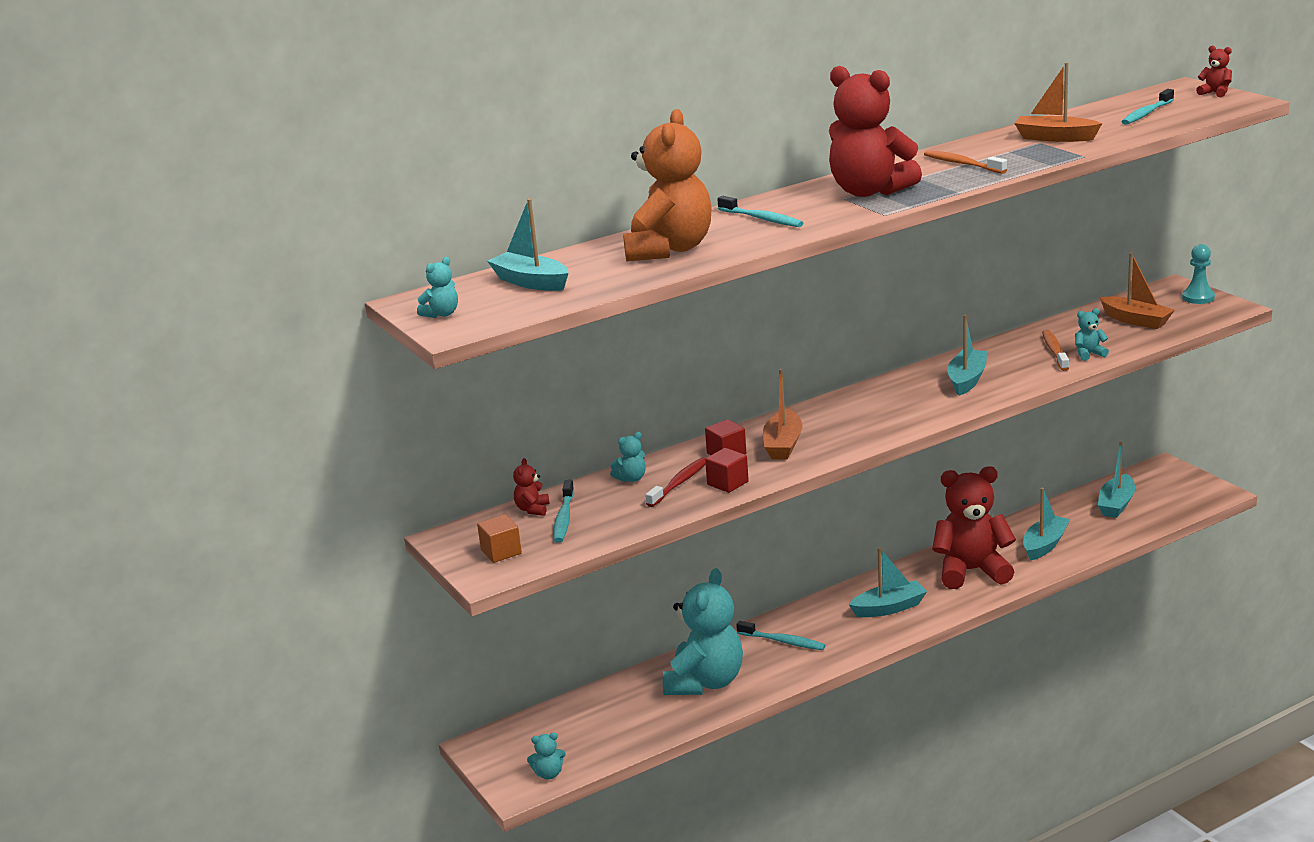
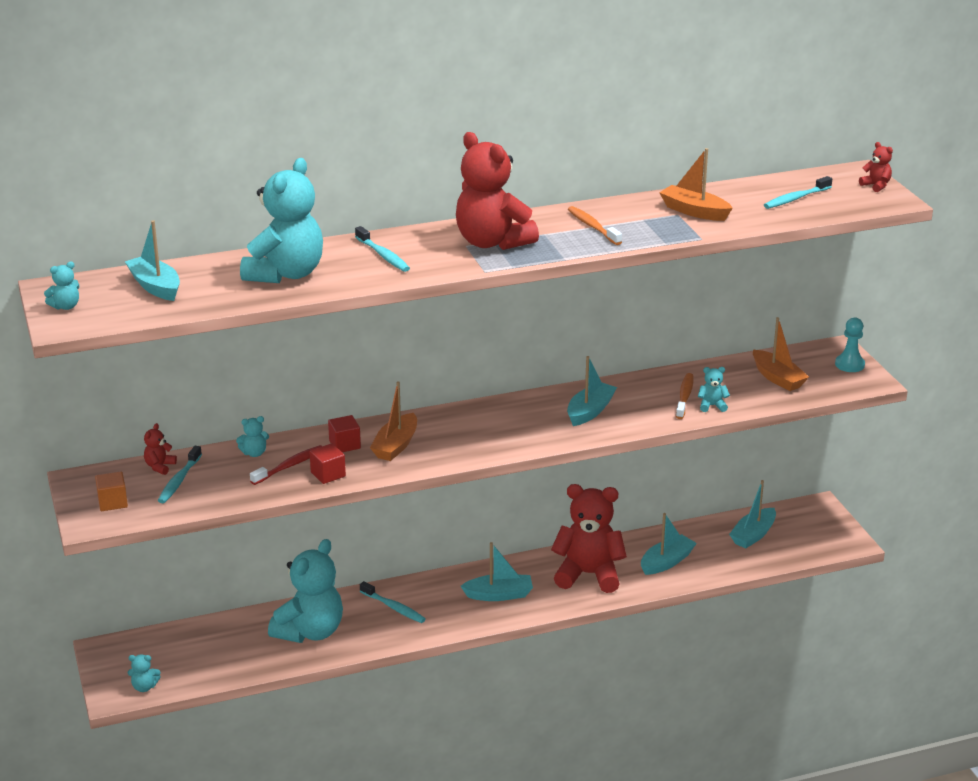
camera: 10 degrees right, 5 degrees up
orange teddy bear [623,109,712,262] -> turquoise teddy bear [240,158,323,283]

